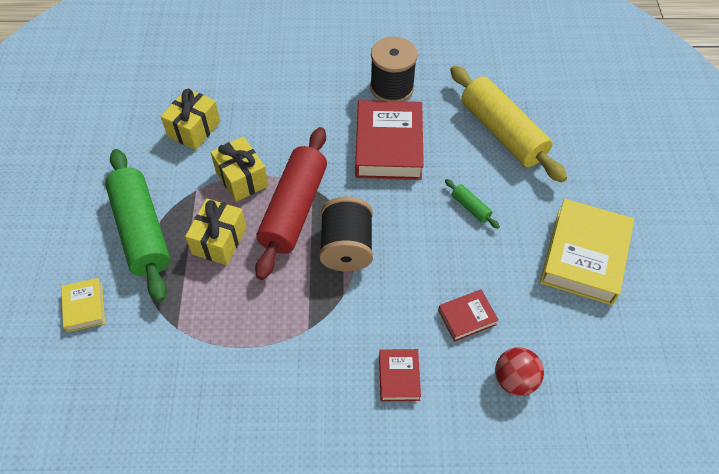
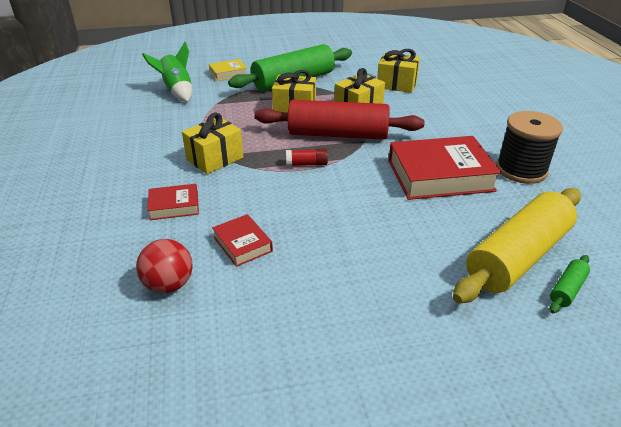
camera: 80 degrees right, 20 degrees down
black spool [319,197,373,271] -> red glue stick [286,148,328,167]
green rolling pin [445,179,500,229] -> green rolling pin moved to [550,255,590,313]
yellow book [540,199,634,305] -> none
none -> green rocket [142,42,192,102]
none -> yellow gift [182,113,243,174]

